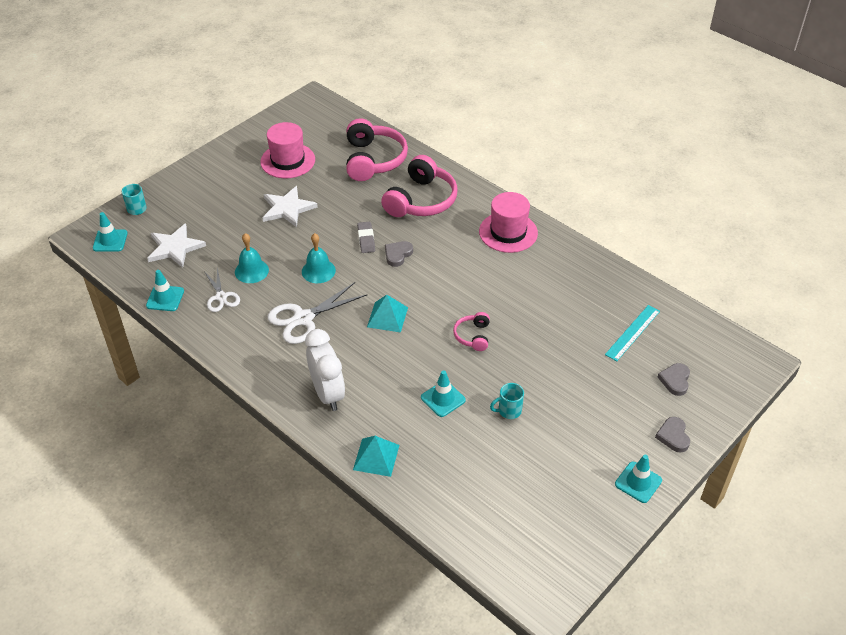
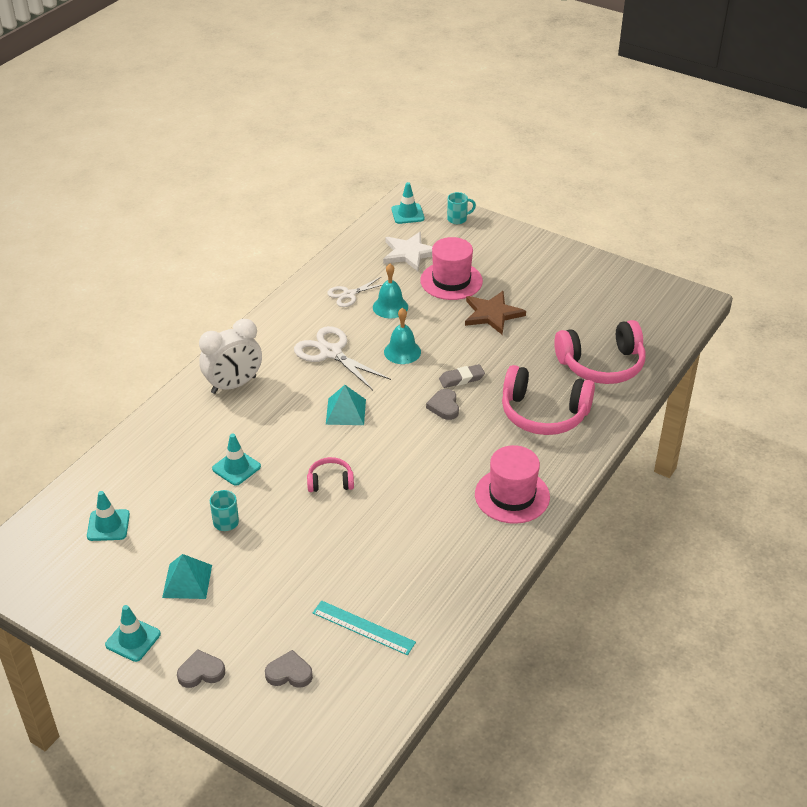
camera: 80 degrees right, 5 degrees down
turquoise traffic cone [146,270,184,311] -> turquoise traffic cone moved to [87,491,130,541]
pink hat [260,122,315,178] -> pink hat moved to [420,237,483,300]
white star [263,186,318,227] -> brown star [465,291,526,335]
turquoise pyramid [353,436,399,477] -> turquoise pyramid moved to [162,554,212,599]
grey heart [385,241,413,267] -> grey heart turned 120 degrees counterclockwise [426,389,459,420]

